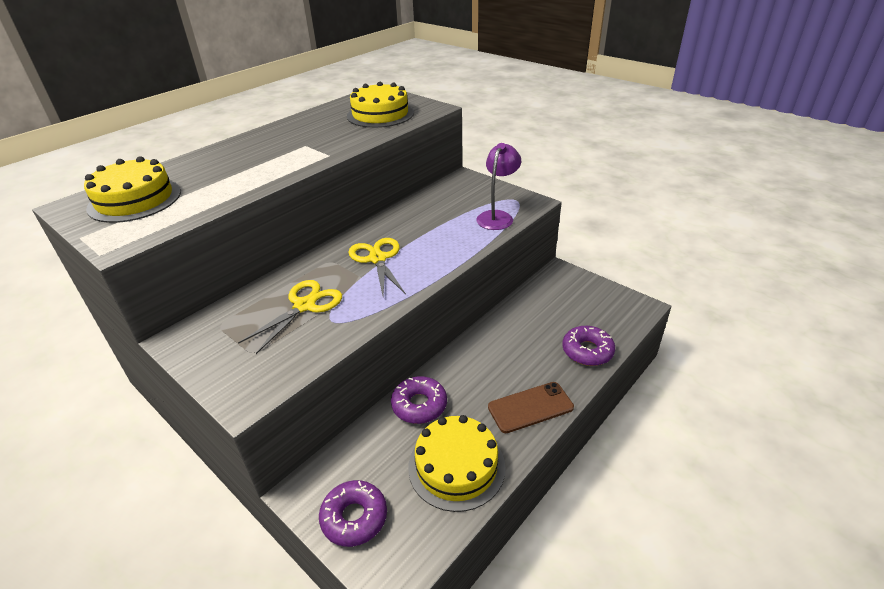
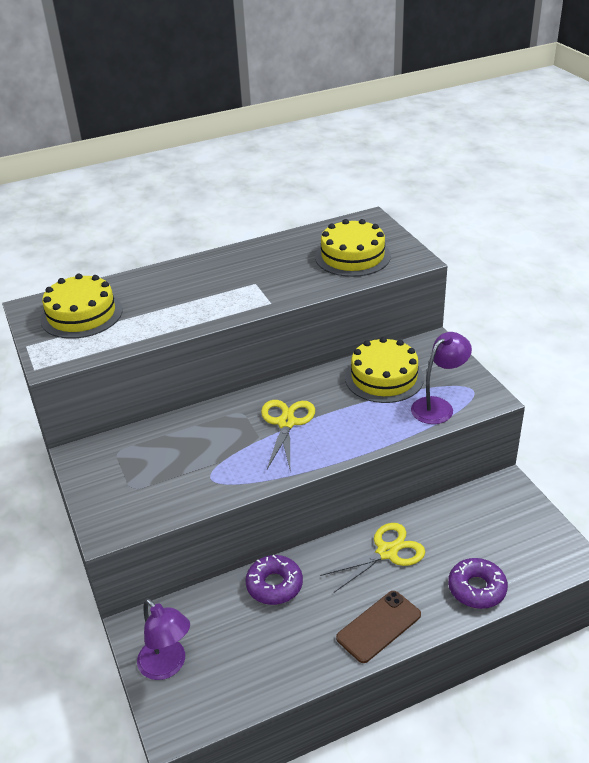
camera: 25 degrees right, 0 degrees up
yellow scissors [238,280,342,354] -> yellow scissors moved to [320,523,425,592]
purple donut [319,480,387,547] -> purple lamp [137,599,190,680]
yellow cake [408,415,506,512] -> yellow cake moved to [345,337,424,403]
brown phone [488,382,574,433] -> brown phone turned 45 degrees counterclockwise [336,591,421,663]

